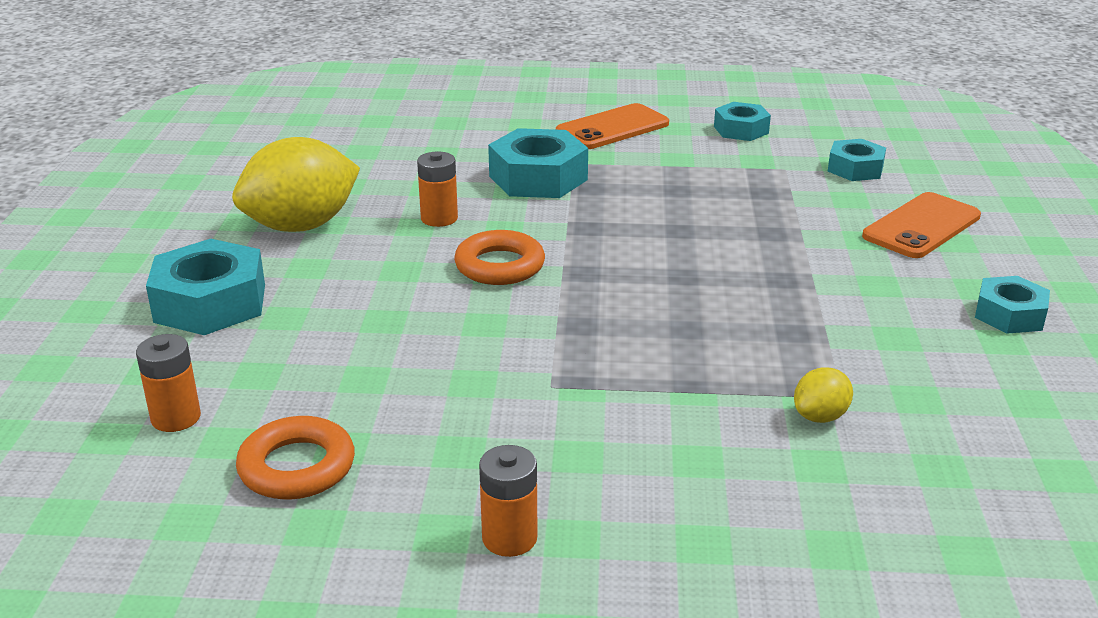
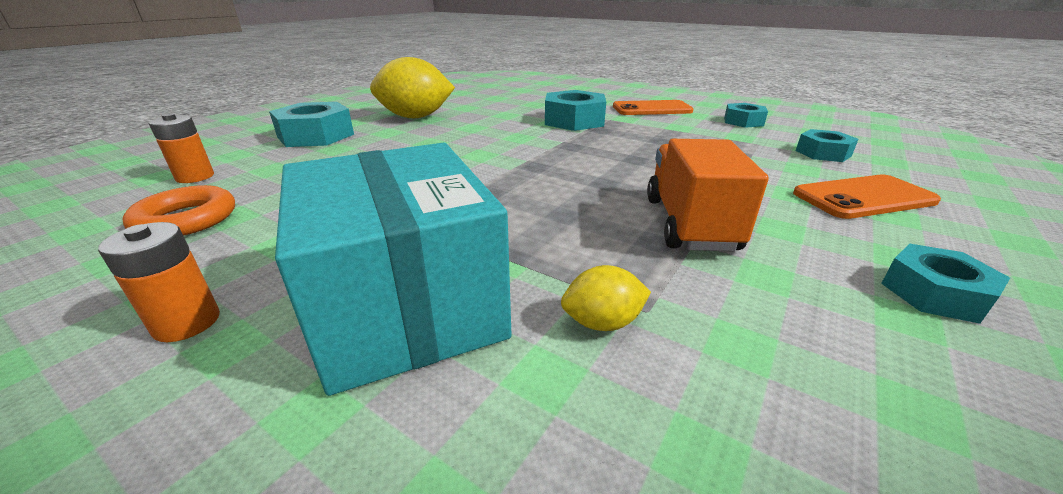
camera: 30 degrees right, 0 degrees up
orange battery [417,151,458,227] -> none
orange ring [454,230,545,285] -> none
none -> turquoise box [275,143,512,396]
none -> orange truck [647,139,769,252]

